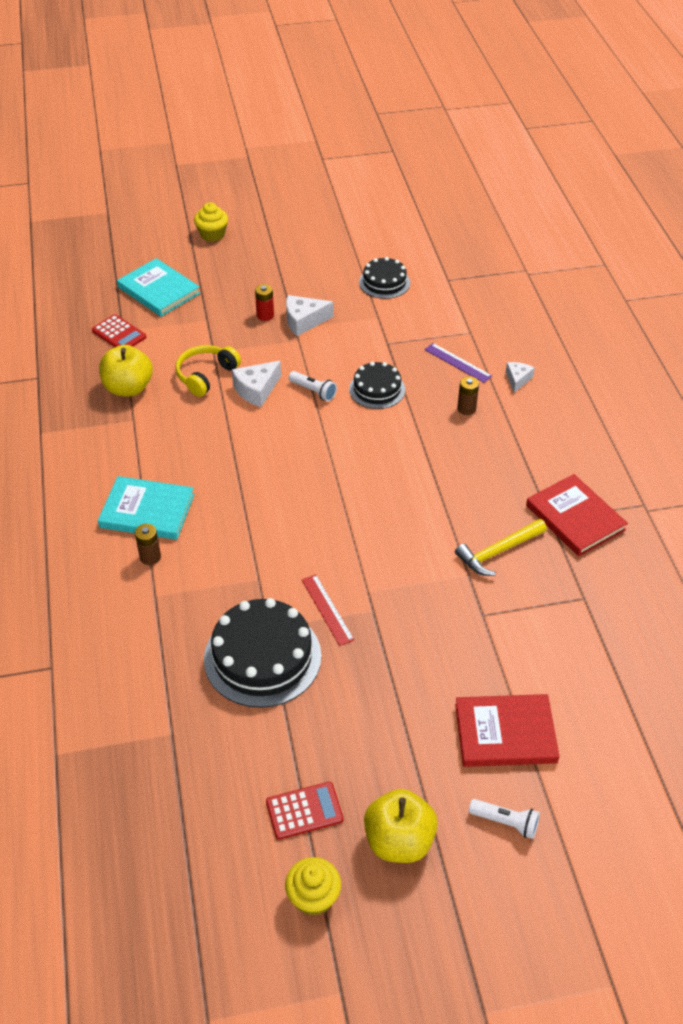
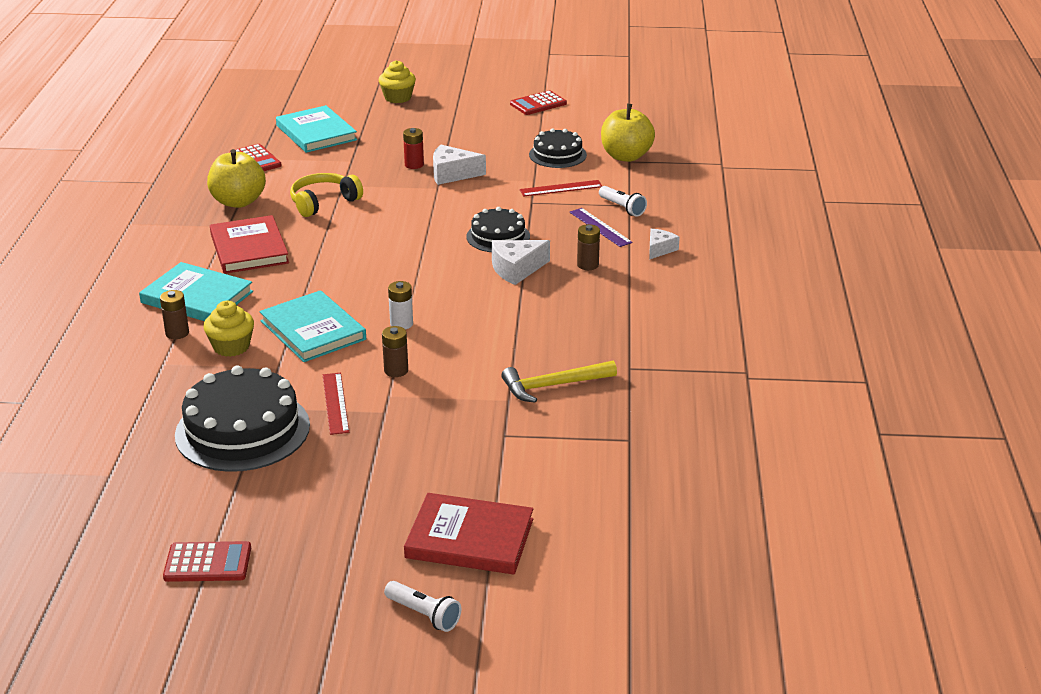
camera: 15 degrees right, 15 degrees down
white cheese [232,361,281,407] -> white cheese moved to [492,240,550,285]
yellow cupcake [285,857,341,916] -> yellow cupcake moved to [203,301,254,357]
white flashlight [289,371,337,401] -> white flashlight moved to [599,186,647,217]
yellow apple [364,789,438,863] -> yellow apple moved to [601,103,655,162]
red book [526,474,628,556] -> red book moved to [210,215,289,274]
none -> turquoise book [259,290,366,362]
none -> brown battery [382,326,408,377]
none -> white battery [388,281,413,329]
none -> red calculator [510,90,567,115]
none -> red ruler [520,180,602,197]

